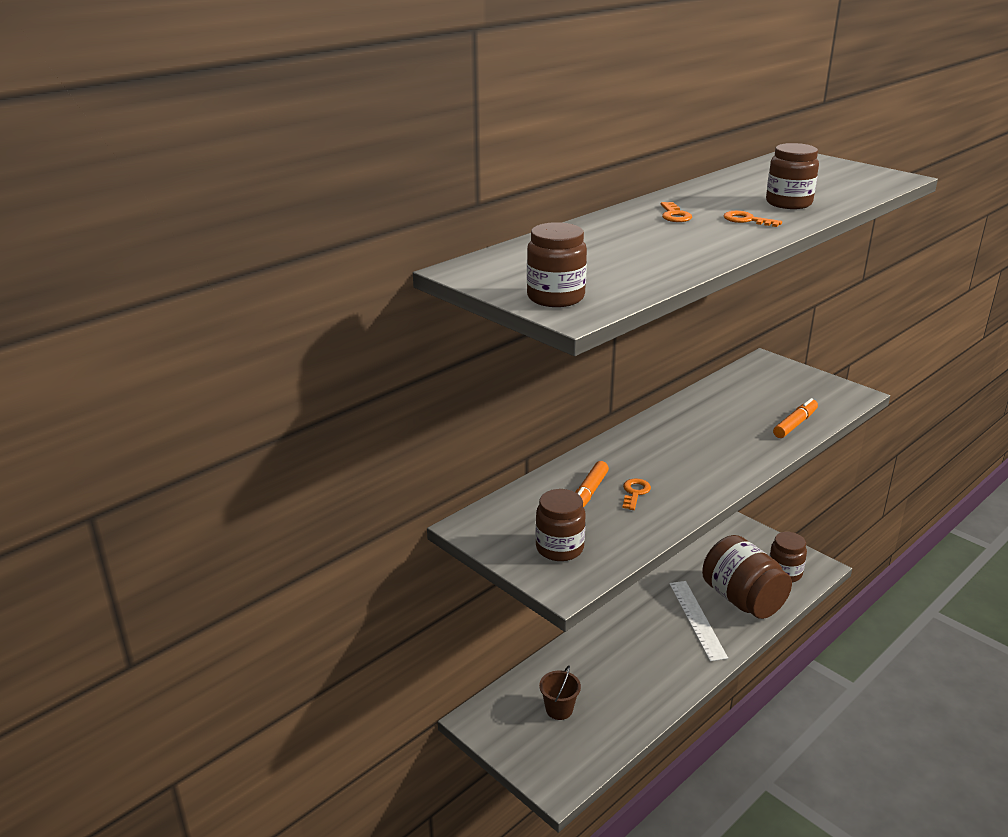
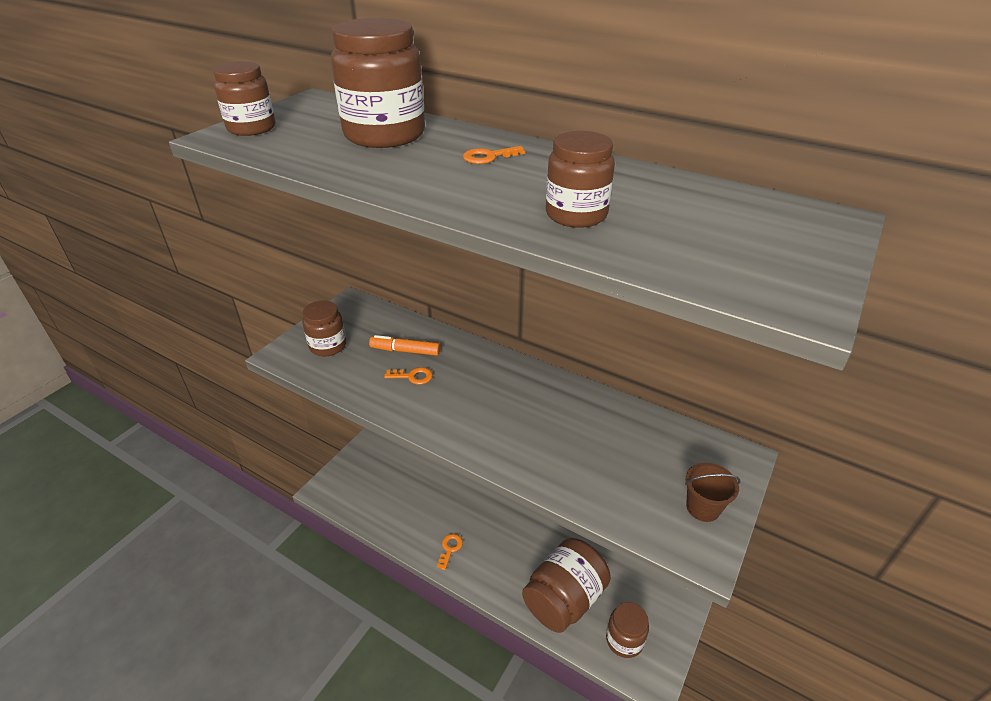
camera: 75 degrees right, 10 degrees up
brown bucket [539,665,581,720] -> brown bucket moved to [685,463,740,522]
white ruler [669,581,728,661] -> none
orange key [724,211,782,227] -> orange key moved to [437,534,463,570]
orange marker [773,398,818,438] -> none
none -> brown jar [331,18,425,148]

